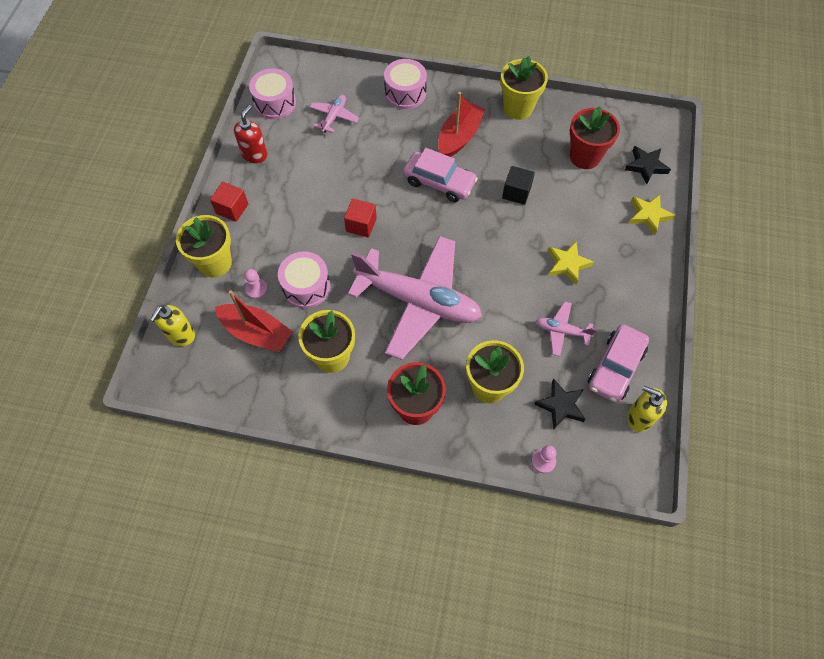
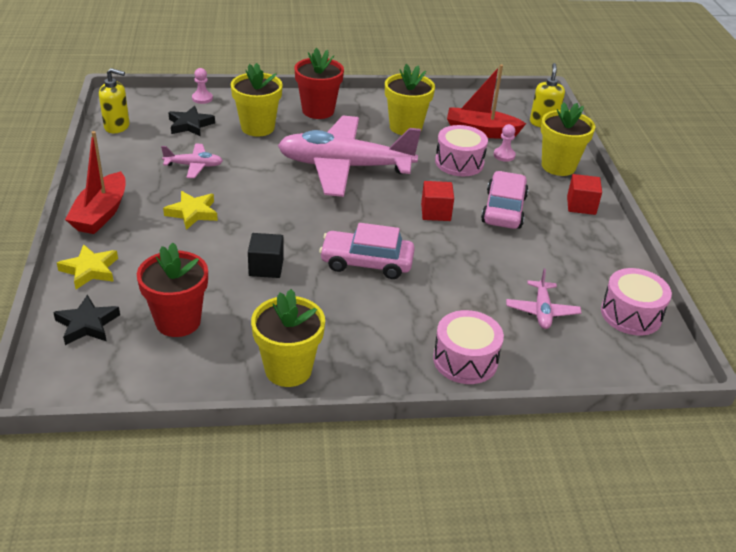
camera: 160 degrees right, 25 degrees down
red soap dispenser [234,105,267,163] -> none
red boat [438,92,486,157] -> red boat moved to [65,131,126,234]
pink car [588,324,649,403] -> pink car moved to [481,171,529,229]

